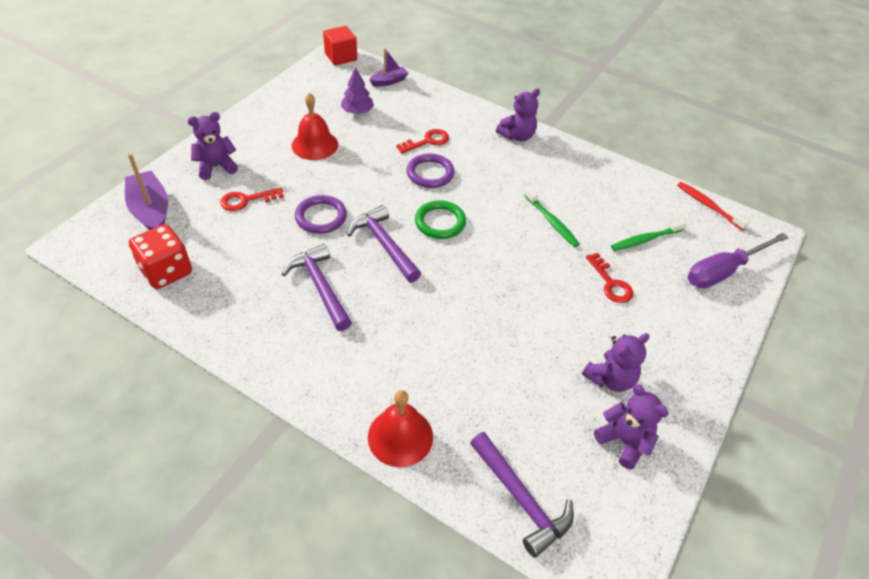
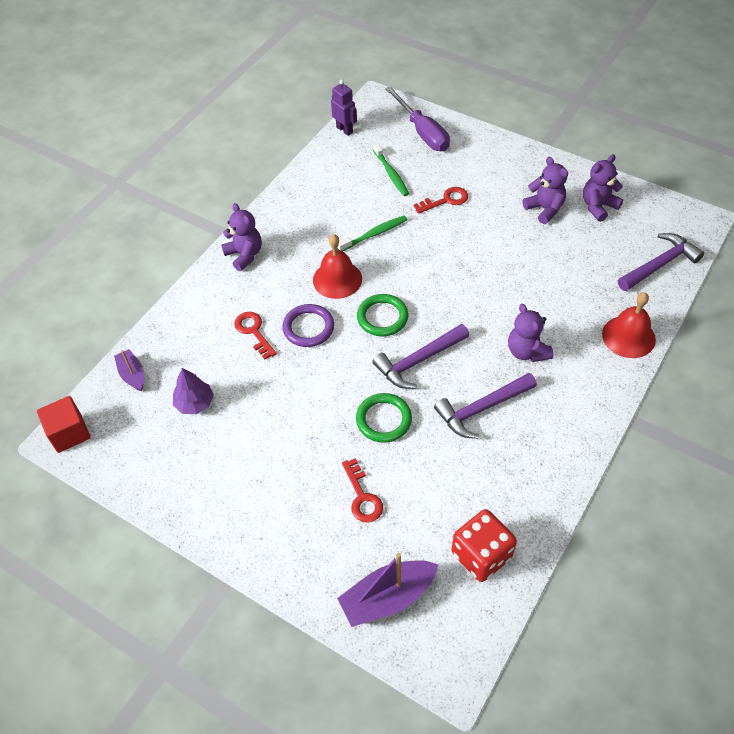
camera: 85 degrees left, 5 degrees up
purple teddy bear [188,112,238,180] -> purple teddy bear moved to [508,304,553,362]
red bell [292,93,338,160] -> red bell moved to [313,234,362,299]
purple ring [295,195,347,234] -> green ring [356,393,412,443]
red toothbrush [677,182,750,231] -> purple robot [331,80,357,136]

